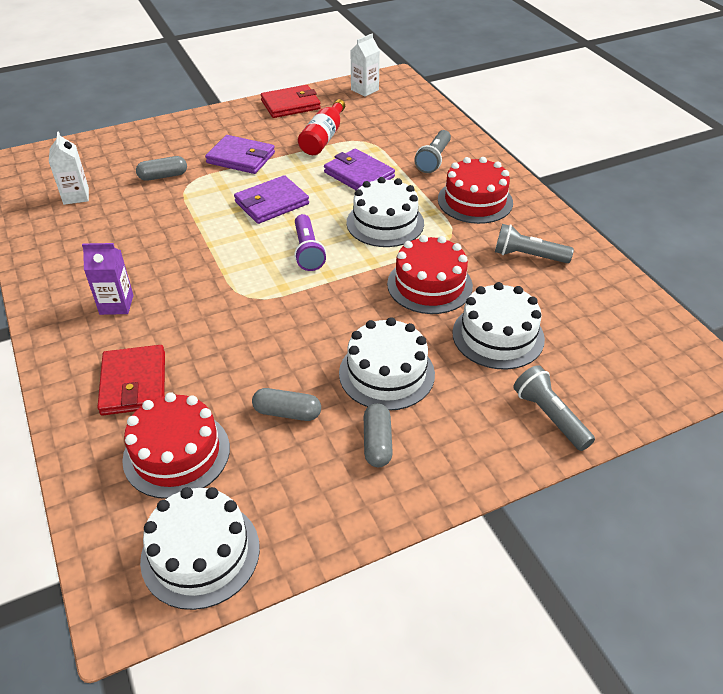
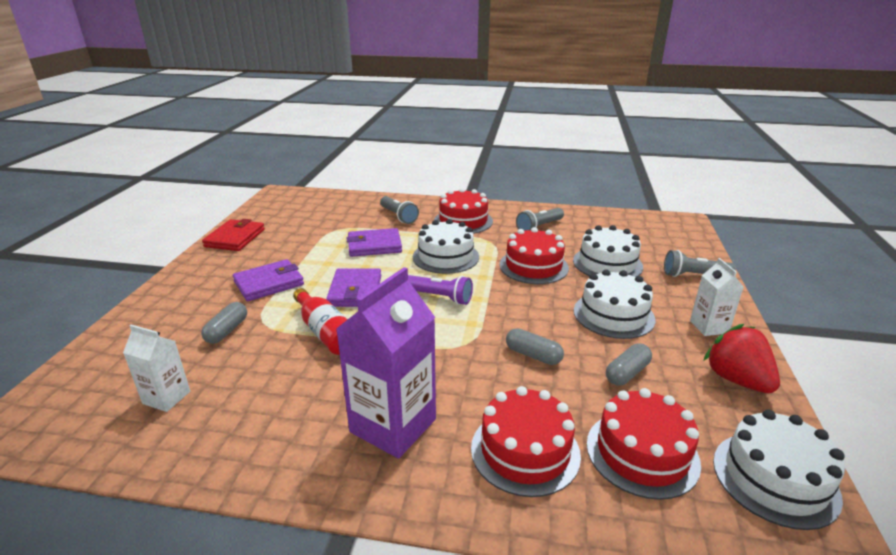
camera: 55 degrees left, 15 degrees down
purple carton [82,243,133,315] -> purple carton [336,267,436,458], size x1.85
red wallet [97,345,165,415] -> red cake [471,386,581,497]
red bottle [298,99,345,155] -> red bottle moved to [293,288,348,355]
white carton [350,33,380,97] -> white carton moved to [690,258,744,336]
grey capsule [364,403,393,467] -> grey capsule moved to [506,328,564,365]
none -> red strawberry [703,324,780,393]

